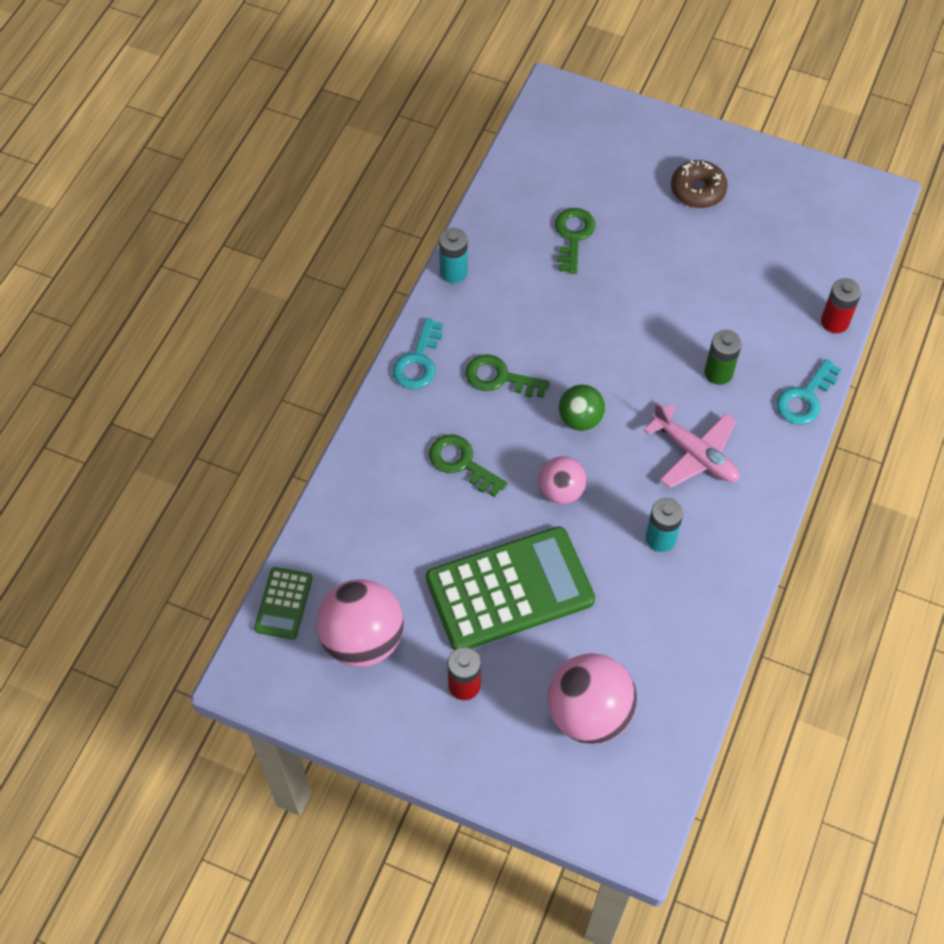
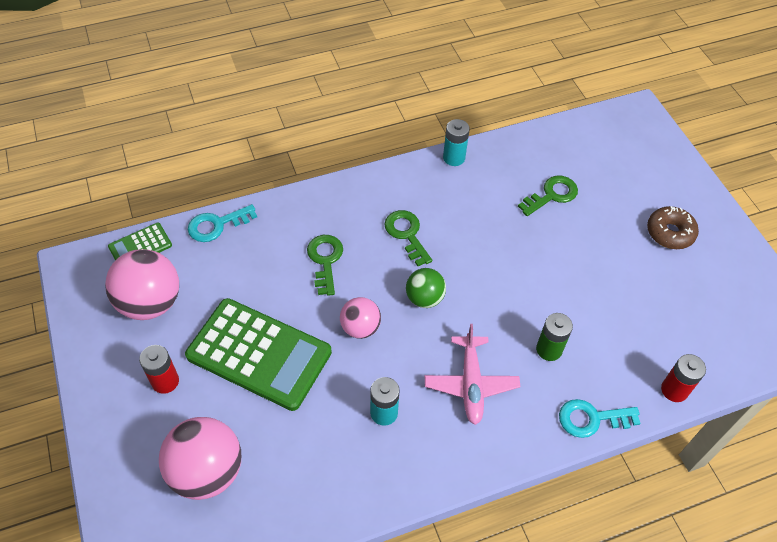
camera: 45 degrees right, 5 degrees down
turquoise key [393,318,443,389] -> turquoise key moved to [188,204,257,242]

